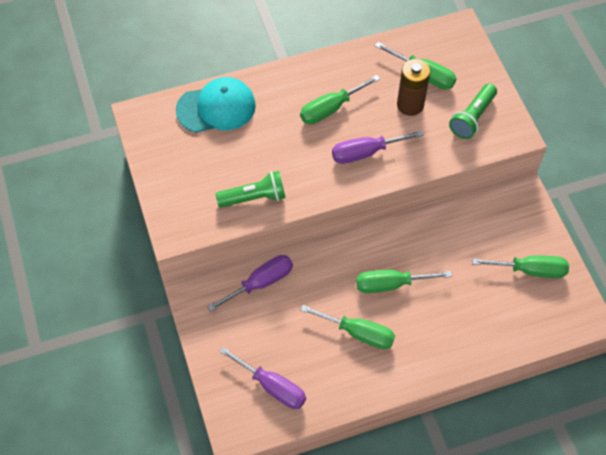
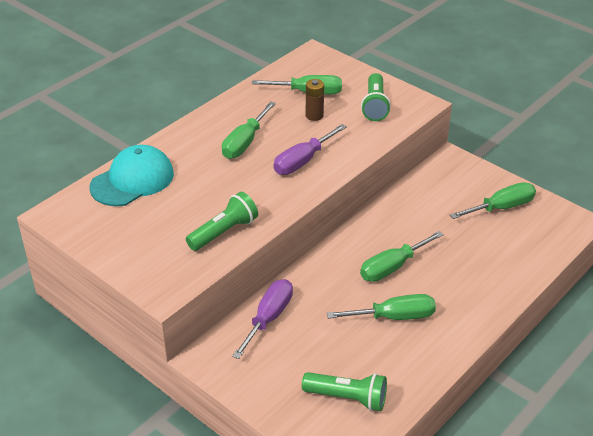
camera: 30 degrees left, 20 degrees down
purple screwdriver [219,347,306,409] -> green flashlight [302,372,387,411]
brown battery [397,59,430,116] -> brown battery [306,79,324,121], size x0.65

